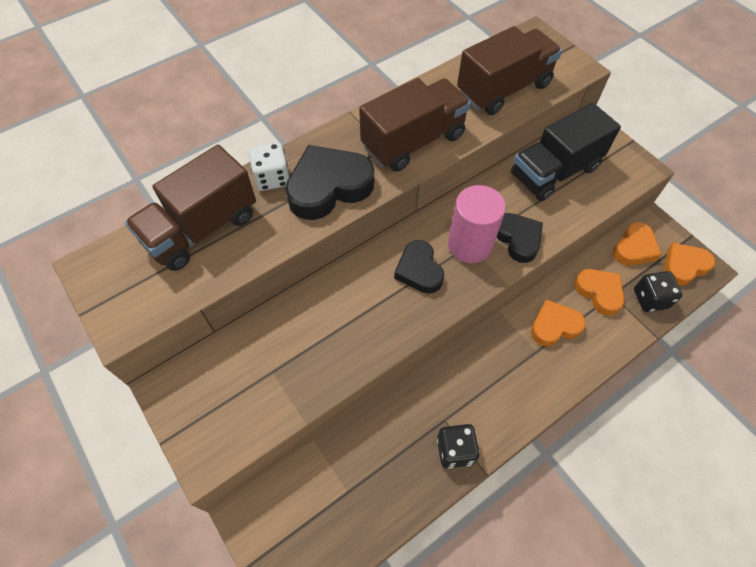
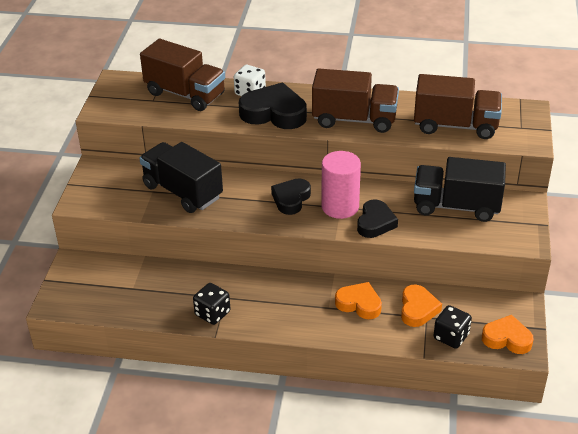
camera: 45 degrees right, 20 degrees down
brown truck [125,145,256,271] -> brown truck turned 150 degrees counterclockwise [140,39,225,111]
orange heart [613,222,662,266] -> none
none -> black truck [139,142,223,213]

